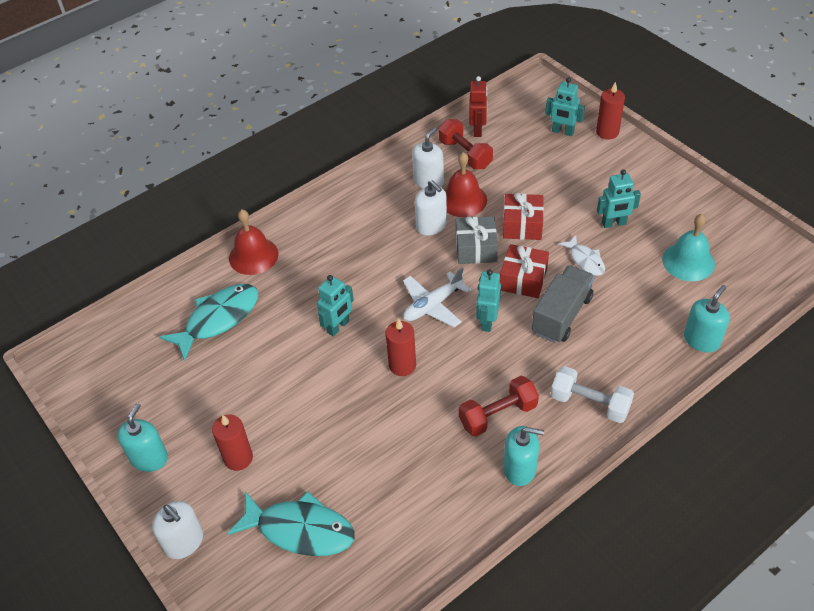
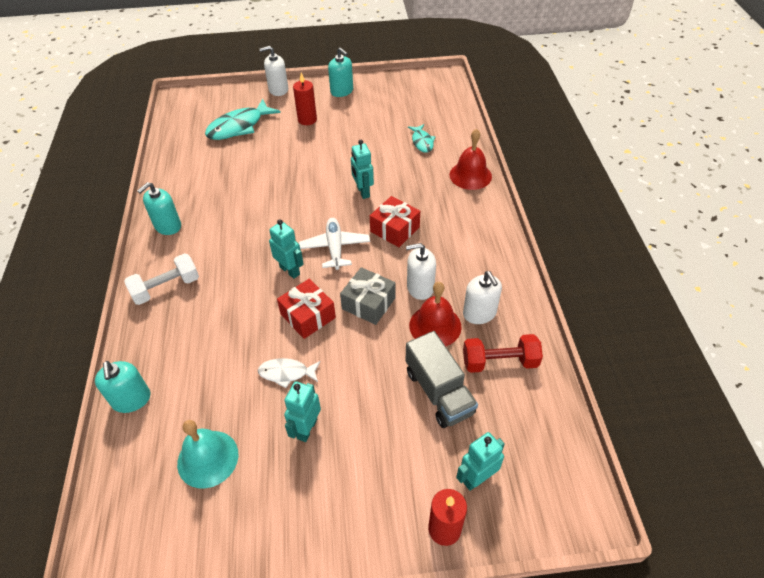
camera: 120 degrees right, 0 degrees up
turquoise fish [159,284,258,361] -> turquoise fish [408,124,435,153], size x0.56
red candle [386,319,416,376] -> none
red dumbbell [459,376,539,437] -> none
red robot [469,76,487,137] -> none
red gift [503,193,544,240] -> red gift moved to [370,196,420,247]
grey truck [532,265,595,343] -> grey truck moved to [406,331,478,428]

